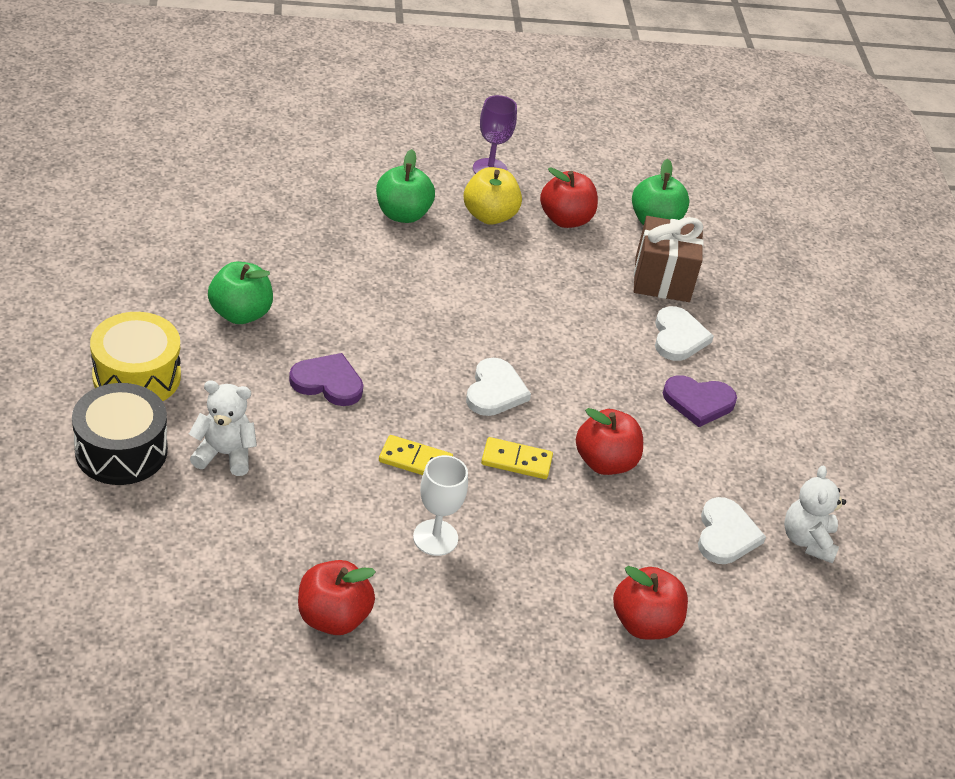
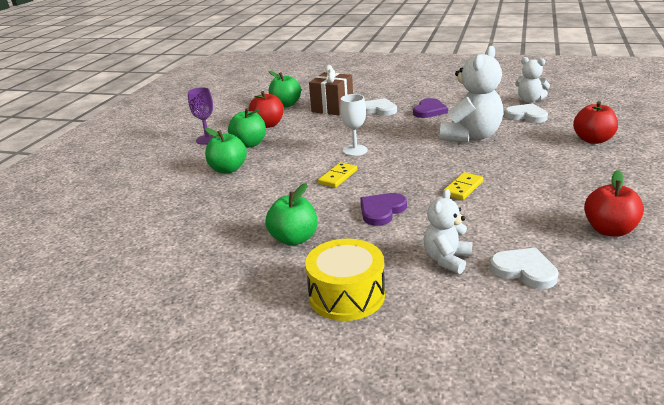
camera: 60 degrees left, 15 degrees down
black drum [72,383,168,485] -> none
white goblet [413,455,468,556] -> white goblet moved to [340,94,368,156]
yellow apple [464,167,522,225] -> green apple [228,108,266,148]
white heart [466,358,531,416] -> white heart moved to [490,248,559,289]
yellow domino [481,437,553,479] -> yellow domino moved to [318,162,357,188]
red apple [576,408,643,475] -> white teddy bear [440,46,503,142]

